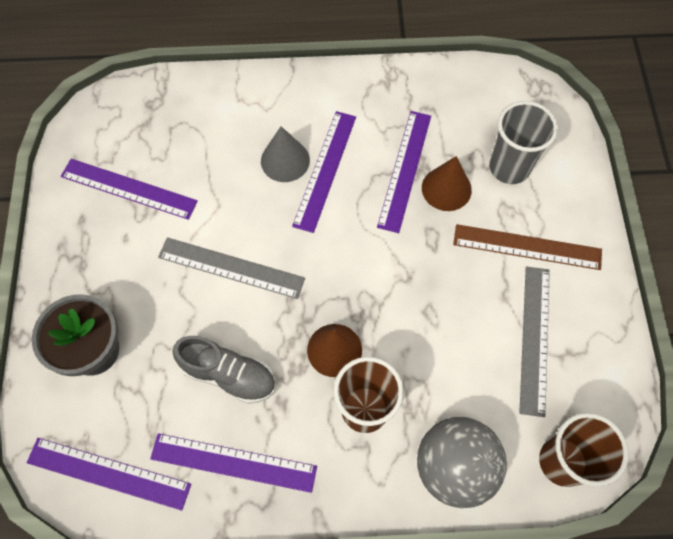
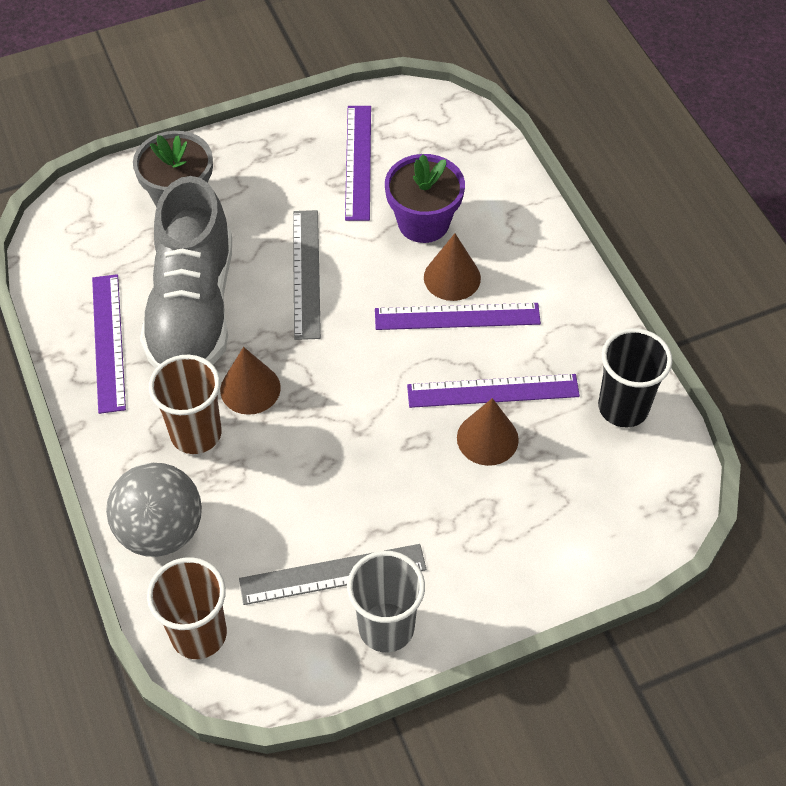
camera: 70 degrees right, 10 degrees down
purple ruler [27,438,191,511] -> none
grey shoe [173,336,276,404] -> grey shoe [140,176,232,368], size x1.85
grey cone [261,127,310,182] -> brown cone [424,233,481,301]
brown ruler [453,224,602,270] -> none
grey cup [489,101,558,184] -> grey cup moved to [347,551,425,653]
none -> purple flower pot [385,154,465,243]
none -> black cup [598,328,672,427]

